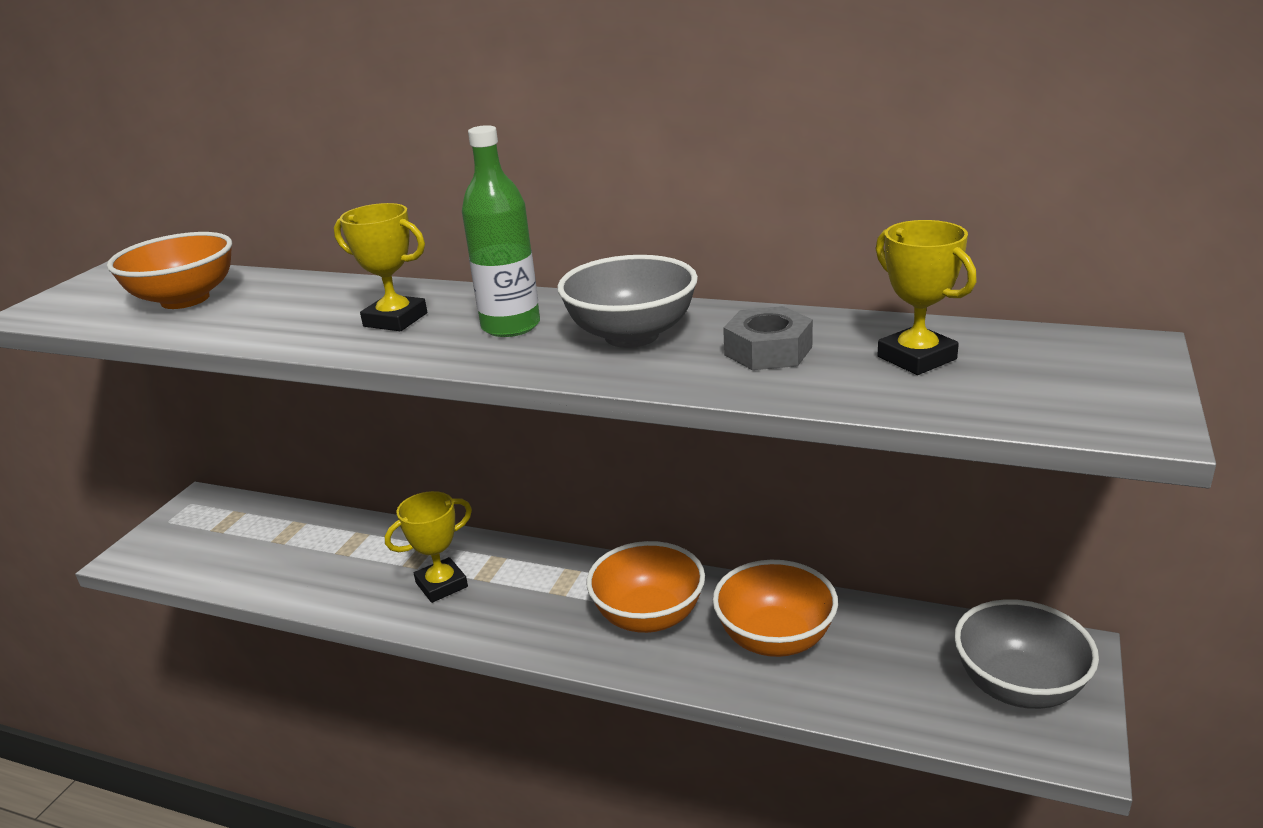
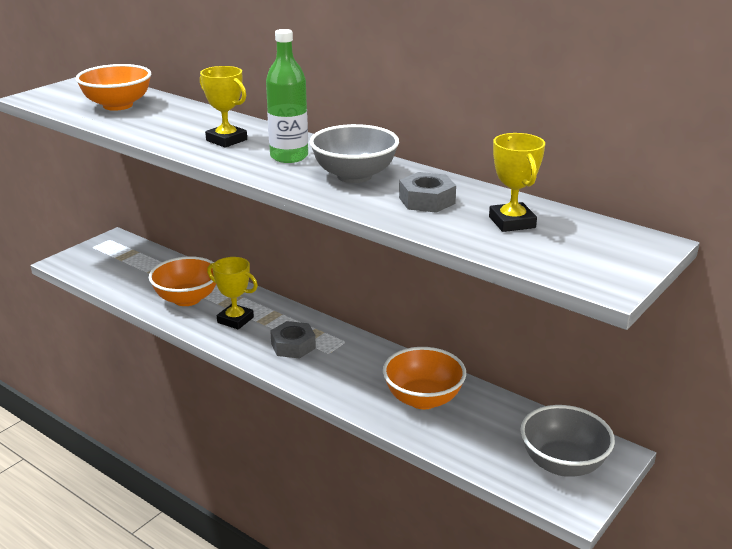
camera: 15 degrees right, 0 degrees up
yellow trophy [385,491,472,603] -> yellow trophy turned 45 degrees clockwise [207,257,258,329]
orange bowl [586,541,705,633] -> orange bowl moved to [149,256,216,306]
none -> grey nut [270,321,316,358]

